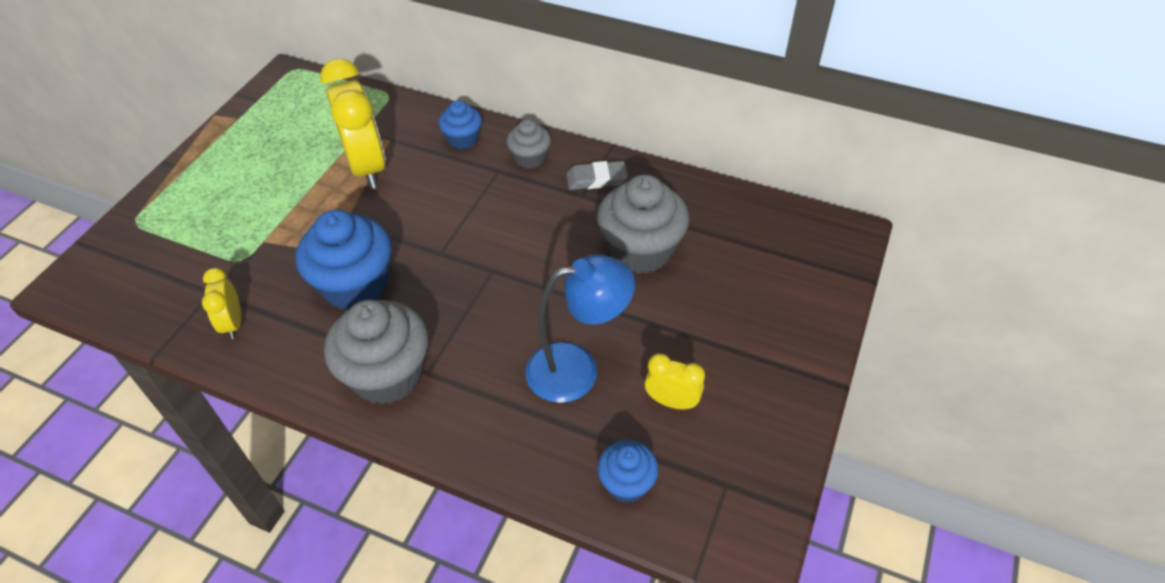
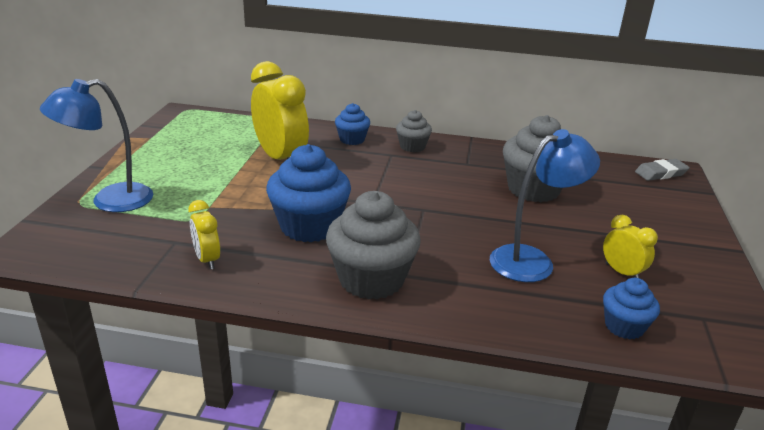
camera: 15 degrees left, 20 degrees down
grey eraser [566,161,628,190] -> grey eraser moved to [635,159,690,181]
yellow clock [645,353,705,410] -> yellow clock turned 45 degrees clockwise [603,215,658,278]
none -> blue lamp [40,79,153,212]

